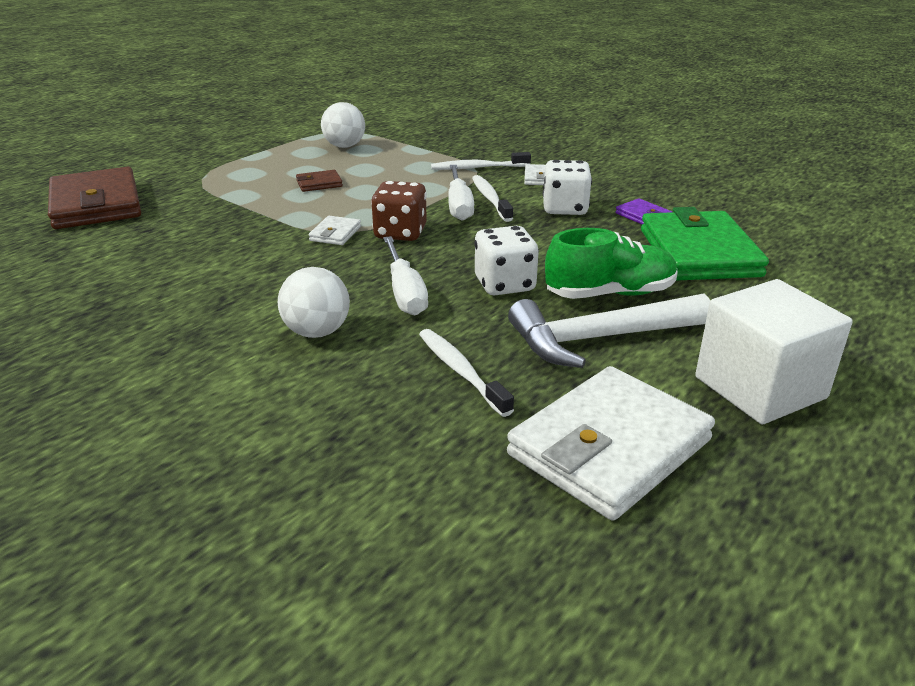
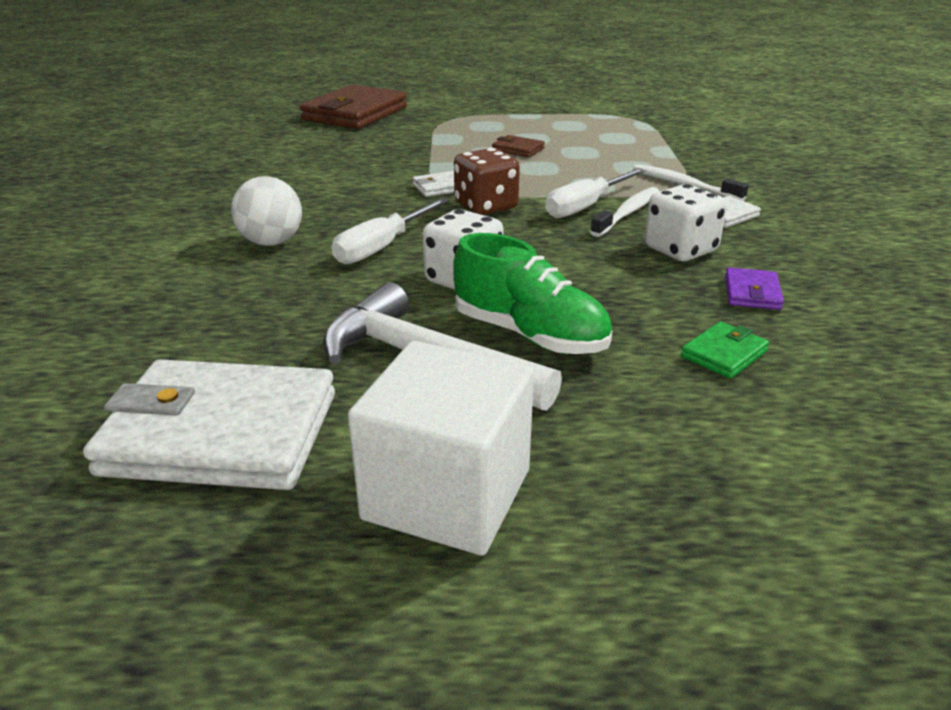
camera: 50 degrees right, 0 degrees up
white ball [321,102,365,148] -> none
white toothbrush [419,329,514,417] -> none
green wallet [641,207,769,280] -> green wallet [681,321,769,379], size x0.43

